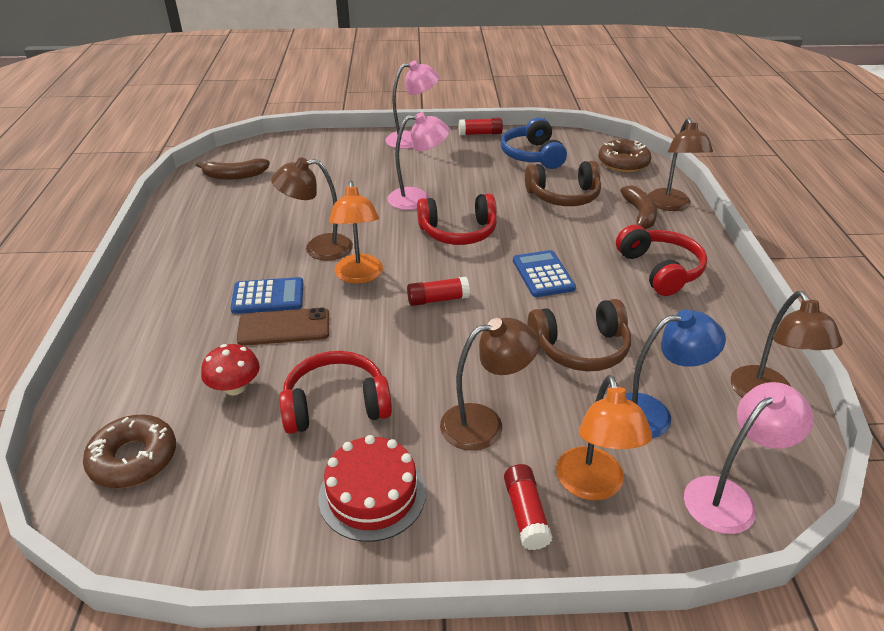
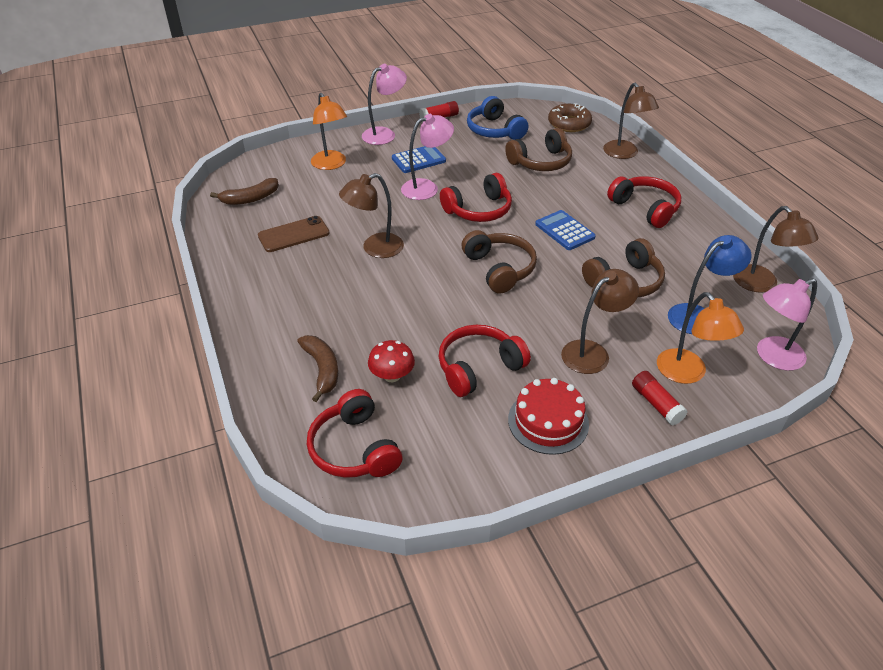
camera: 20 degrees left, 5 degrees up
brown donut [83,415,176,488] -> red headphones [307,389,403,478]
blue calculator [230,277,304,314] -> blue calculator moved to [392,146,446,173]
brown phone [237,308,329,346] -> brown phone moved to [258,216,329,252]
orange lamp [329,181,383,284] -> orange lamp moved to [311,93,347,170]
red glue stick [407,277,470,306] -> brown headphones [461,230,537,294]
brown banana [620,185,657,229] -> brown banana moved to [297,335,338,402]
pink lamp [684,382,814,534] -> pink lamp turned 150 degrees counterclockwise [757,278,817,371]

